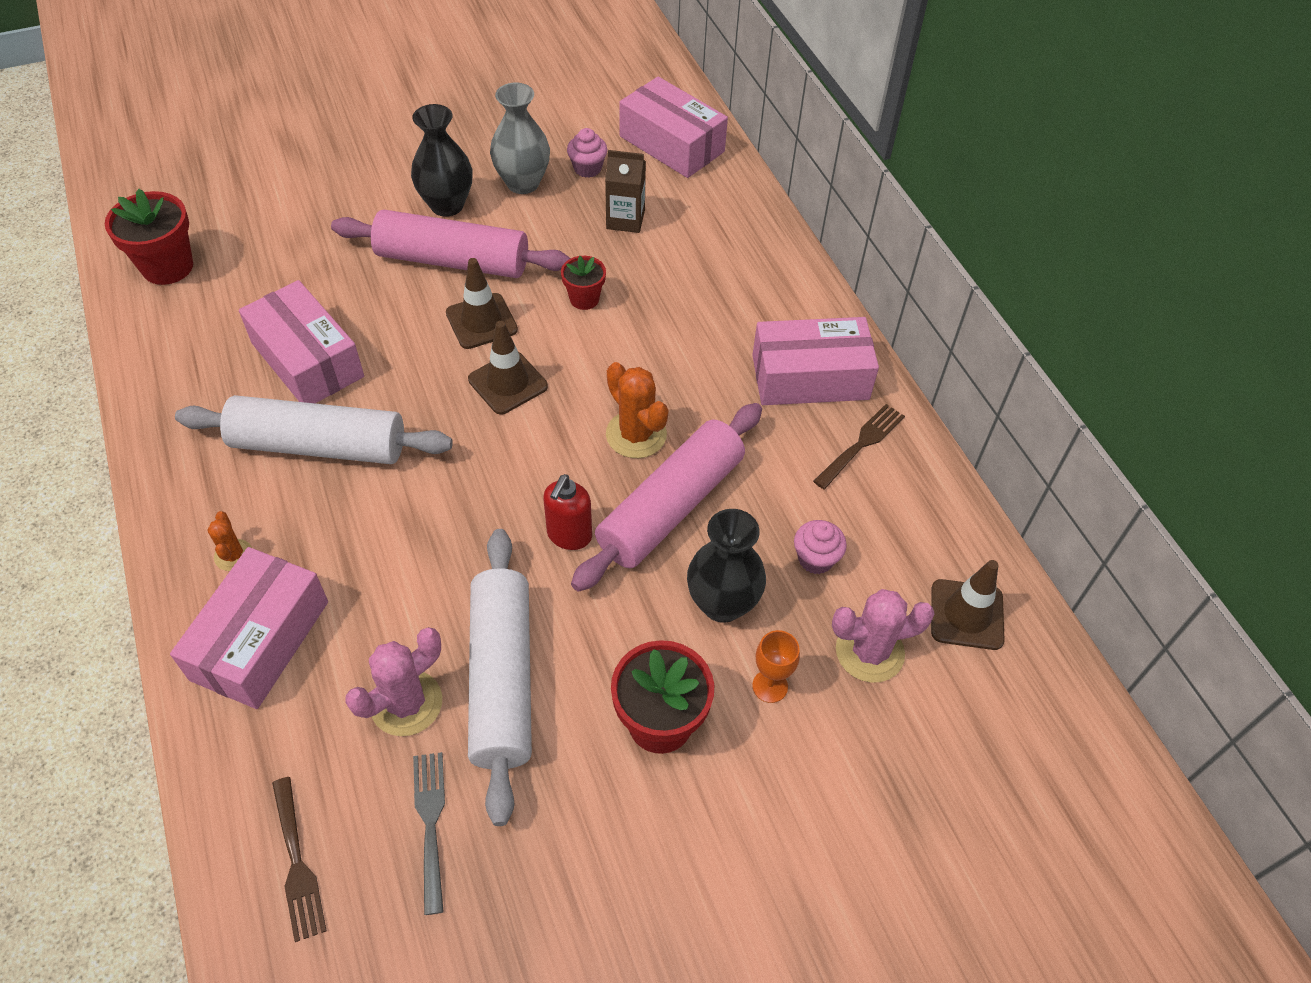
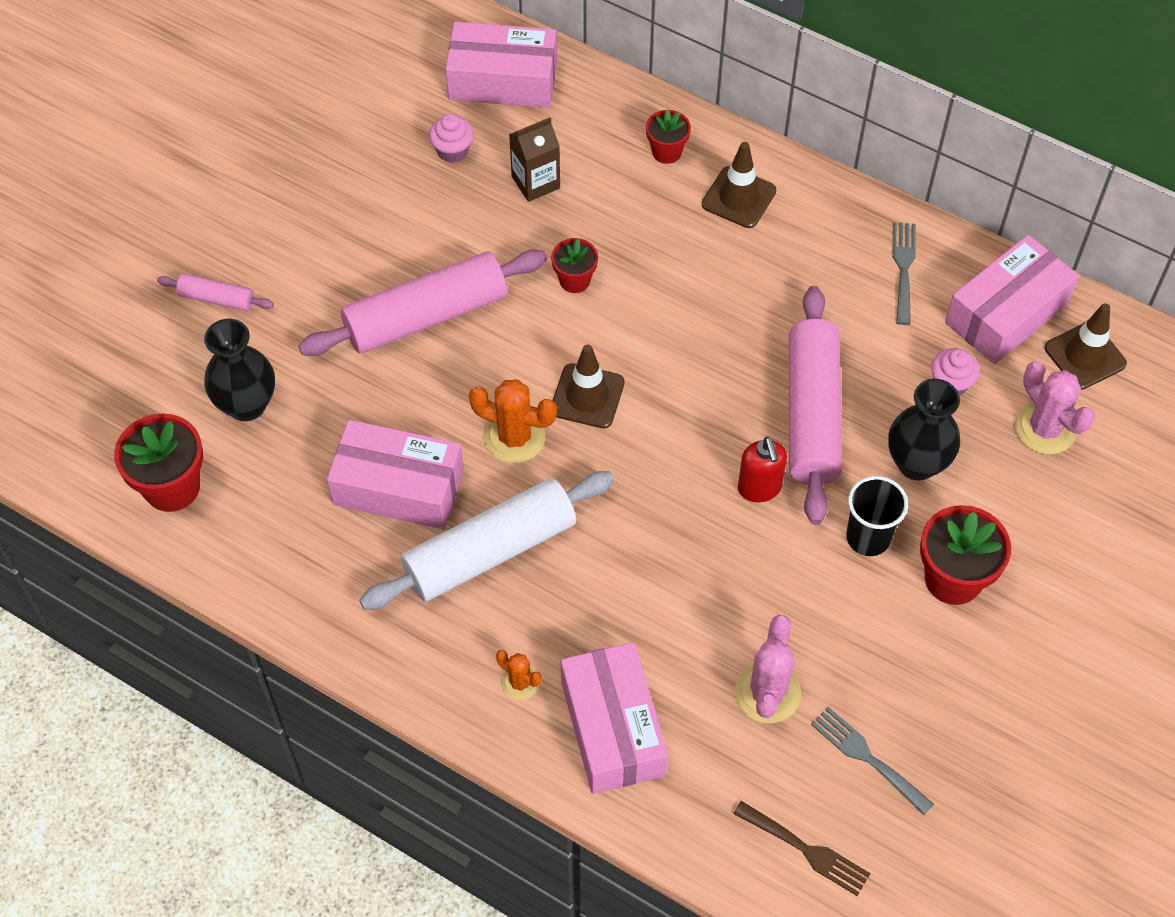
camera: 35 degrees left, 5 degrees up
black vase [411,104,473,217] -> black vase moved to [204,319,275,421]
brown traffic cone [446,258,518,349] -> brown traffic cone moved to [702,142,776,228]
white rolling pin [468,529,532,826] -> none
grey vase [490,83,550,194] -> none
orange cactus [606,362,668,458] -> orange cactus moved to [469,379,557,463]
pink box [752,317,879,405] -> pink box moved to [945,235,1079,364]
orange goblet [752,630,800,703] -> none
brown fork [813,404,905,489] -> grey fork [892,222,916,325]
pink cactus [832,589,935,683] -> pink cactus turned 75 degrees counterclockwise [1015,361,1095,455]
none -> pink rolling pin [157,274,274,311]
none -> red flower pot [646,110,691,164]
none -> black cup [846,476,908,556]

